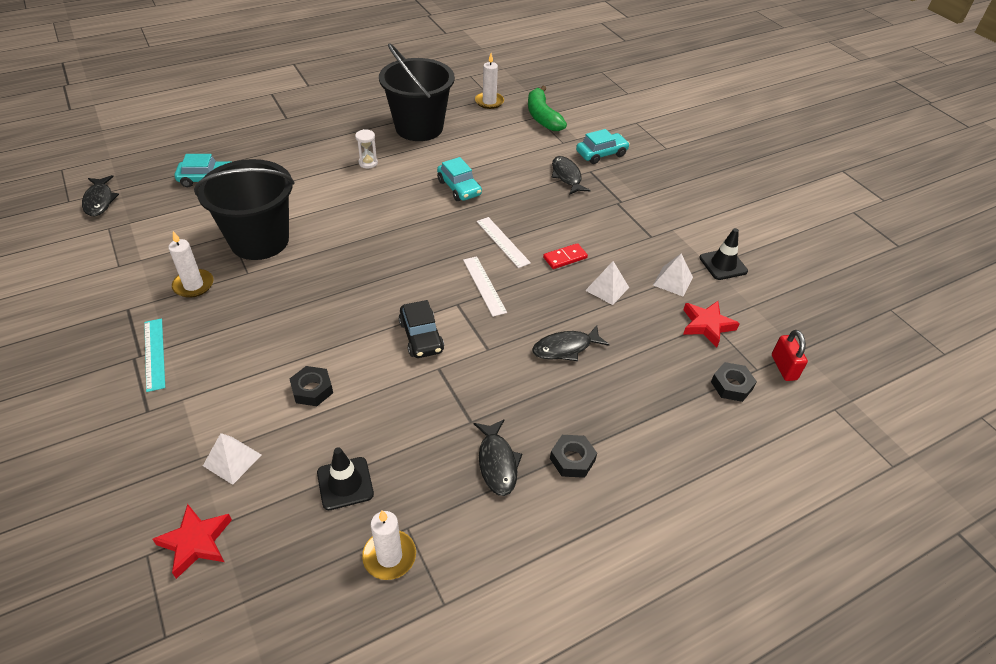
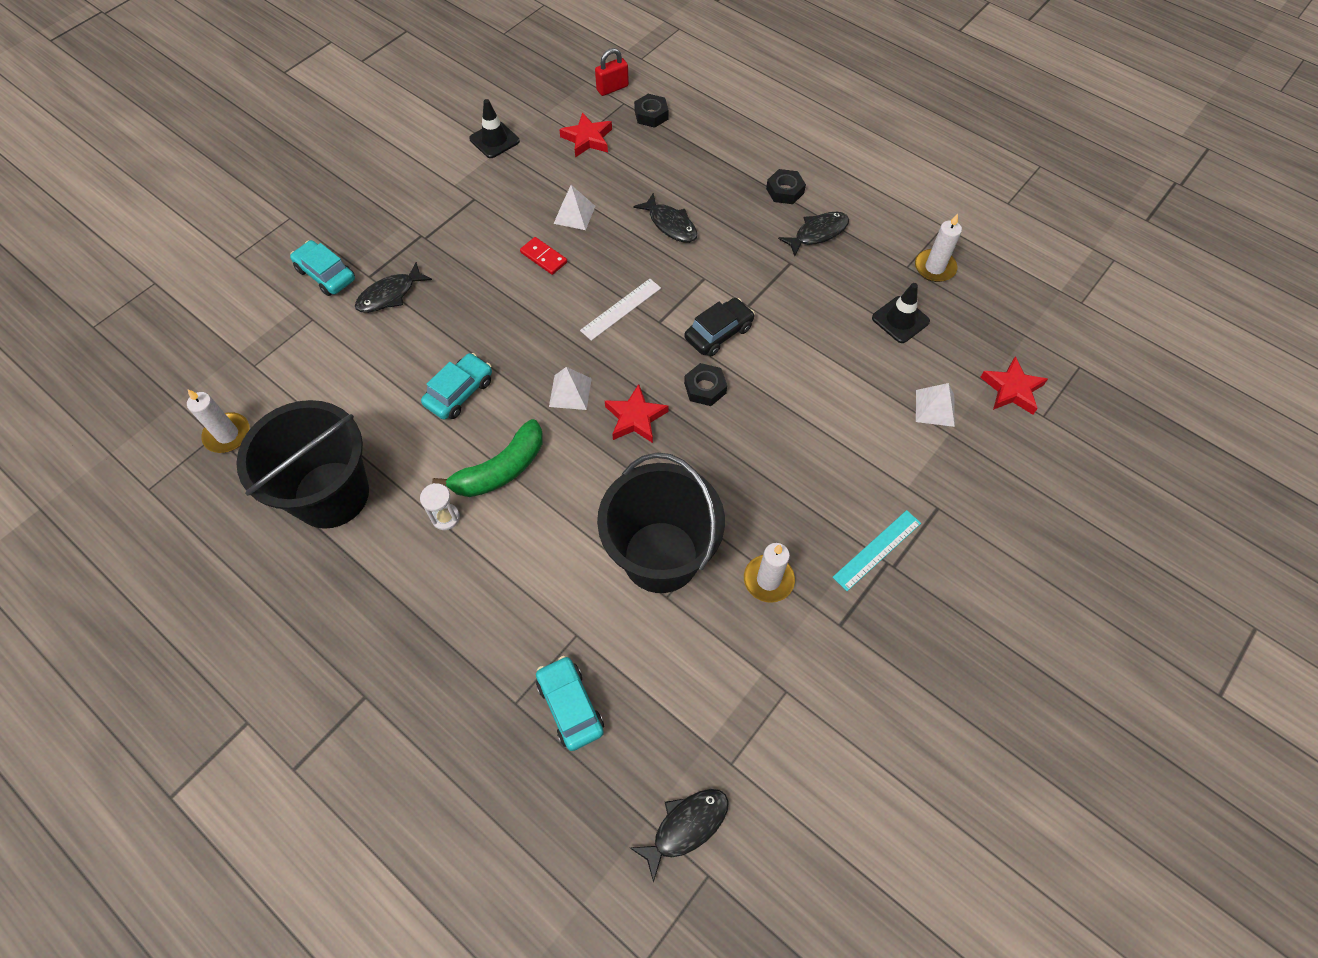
camera: 110 degrees left, 15 degrees up
black nut [290,366,333,406] -> black nut moved to [684,363,727,406]
white ruler [477,217,531,268] -> none
green banana [528,86,567,131] -> green banana moved to [432,419,543,497]
white pyramid [653,253,693,296] -> white pyramid moved to [549,367,592,410]
none -> red star [605,384,669,443]

